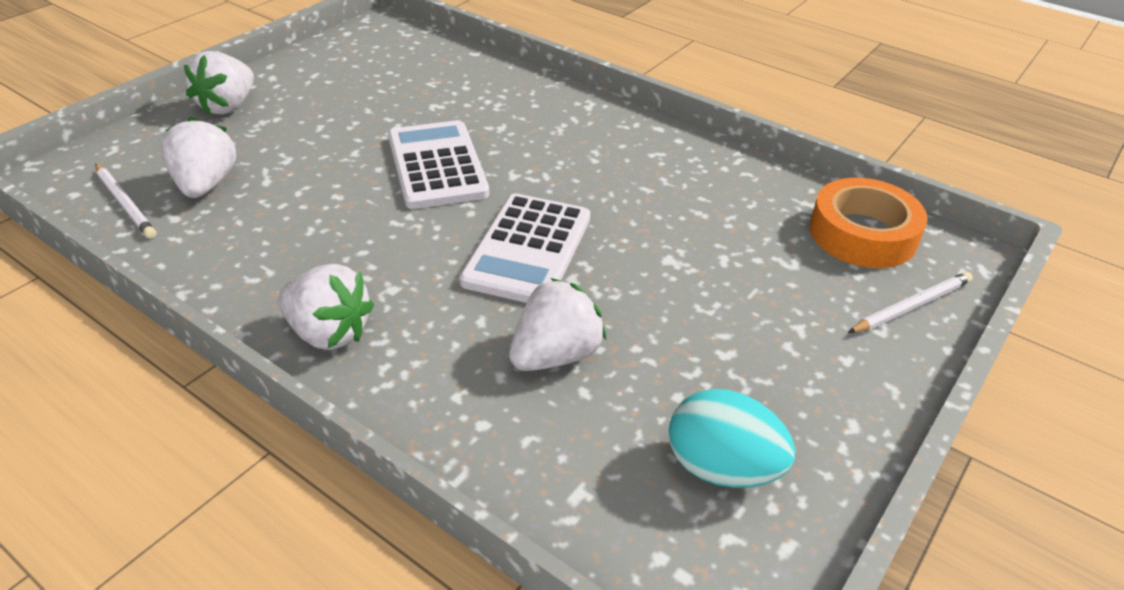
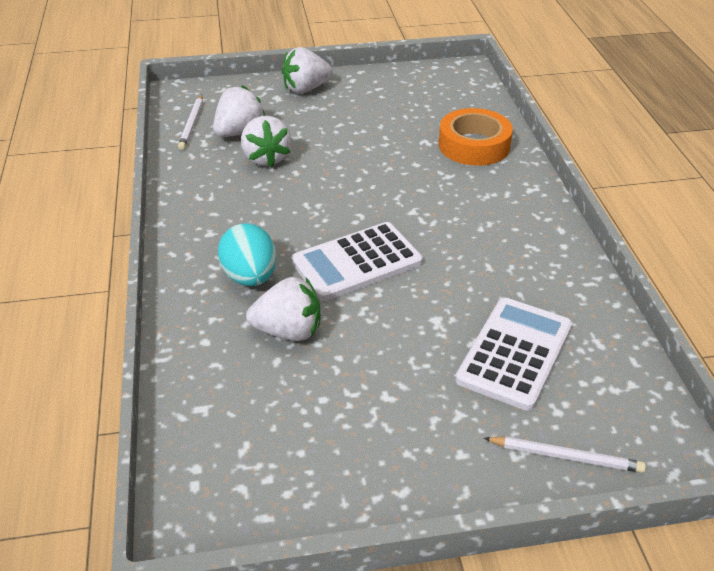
camera: 45 degrees right, 0 degrees up
white strawberry [278,264,374,350] -> white strawberry moved to [241,116,291,167]
white calculator [388,120,489,209] -> white calculator moved to [455,298,572,411]
turquoise egg [669,389,796,488] -> turquoise egg moved to [218,223,276,286]
orange tape [810,178,928,268] -> orange tape moved to [439,108,513,166]

